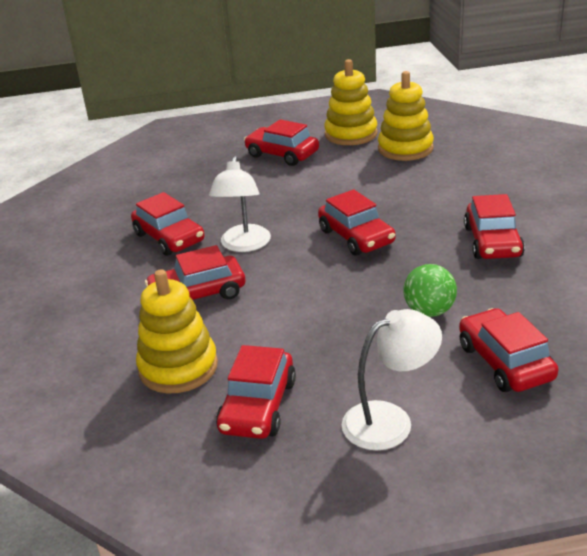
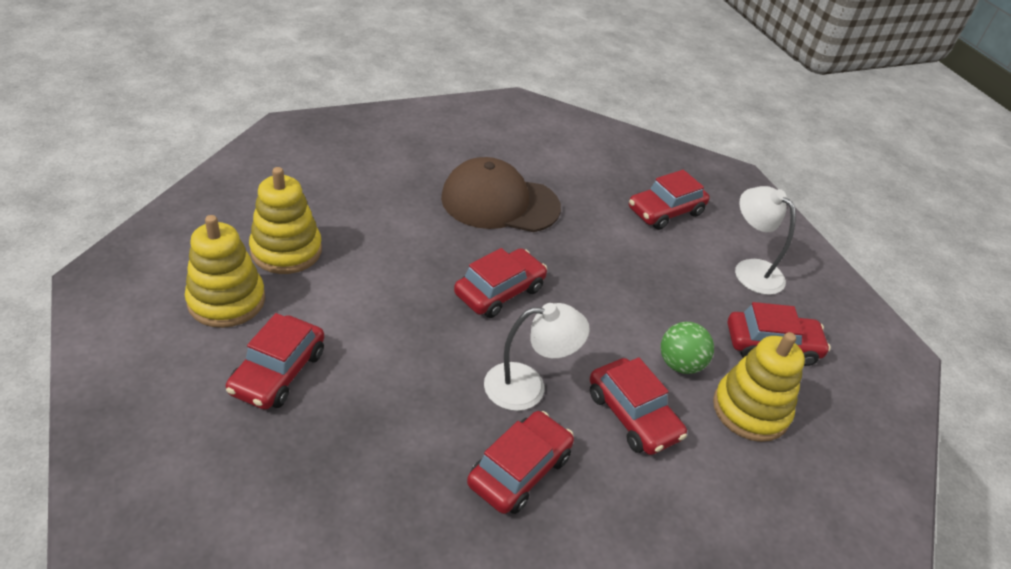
camera: 110 degrees left, 10 degrees up
green ball [403,264,457,317] -> green ball moved to [661,322,714,374]
red car [464,194,525,259] -> brown cap [441,157,561,232]

